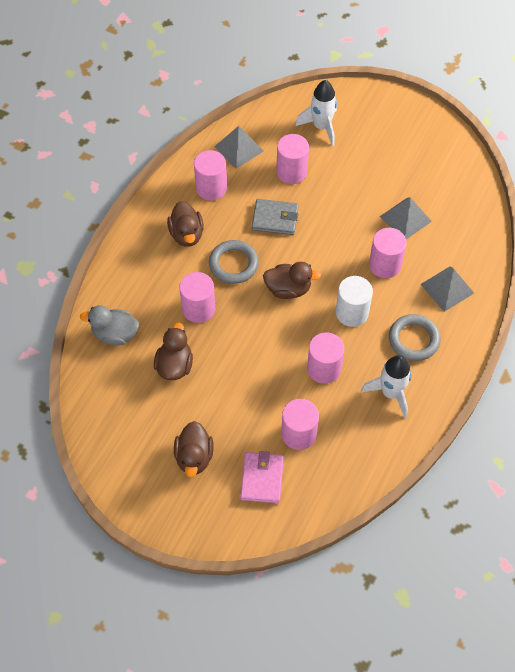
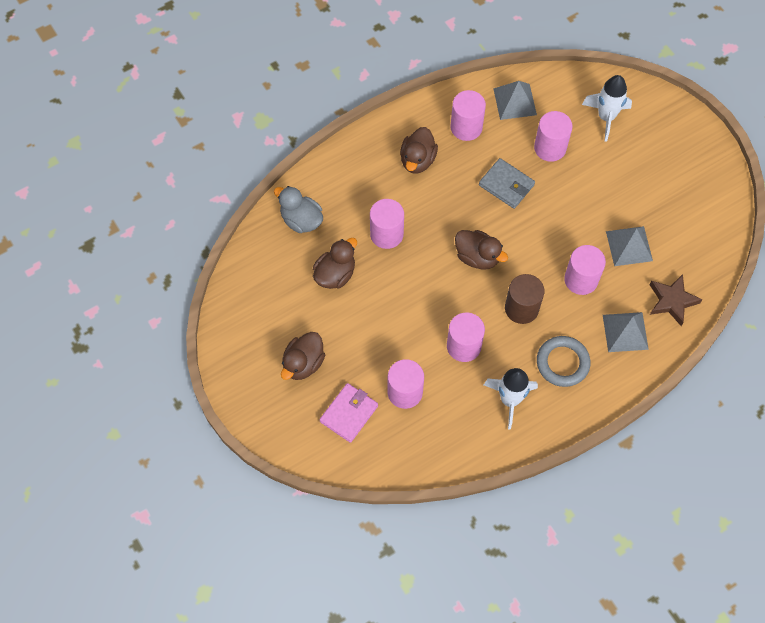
camera: 30 degrees right, 5 degrees up
grey ring [209,240,259,284] -> none
white cylinder [336,276,373,327] -> brown cylinder [505,274,545,324]
none -> brown star [650,274,703,326]

